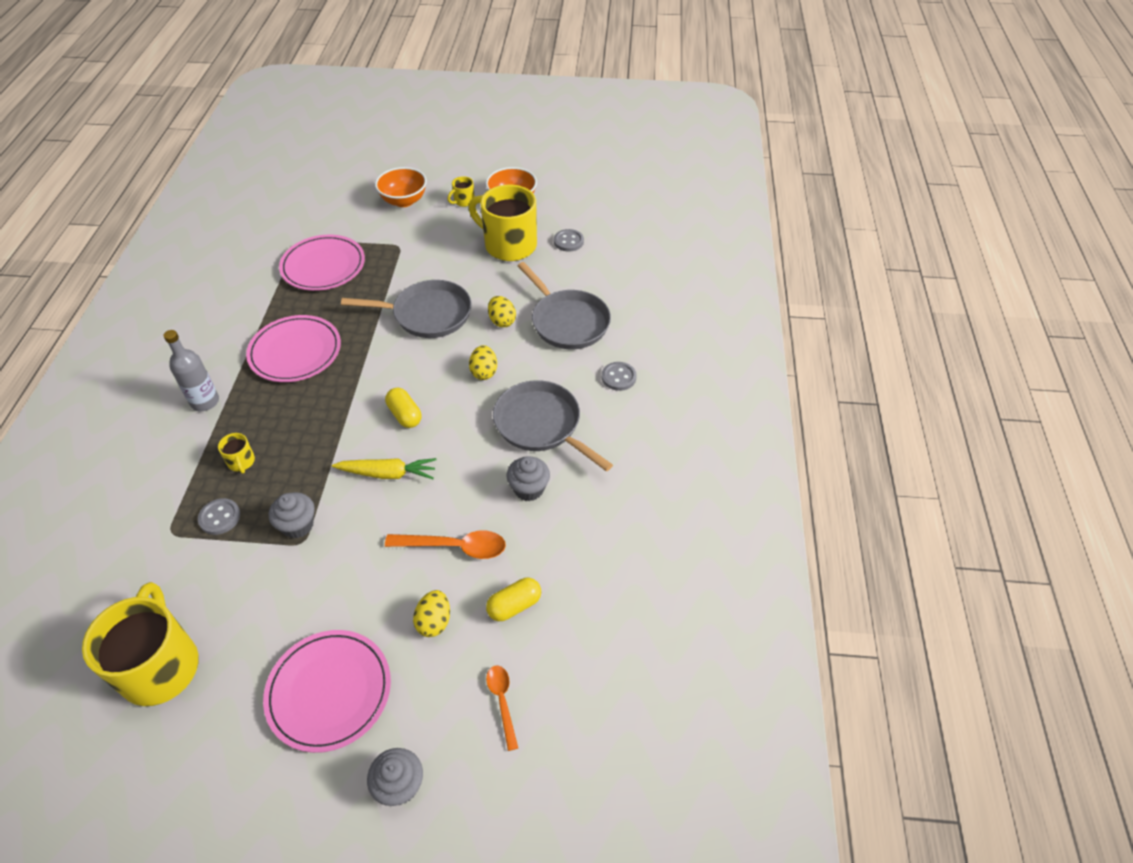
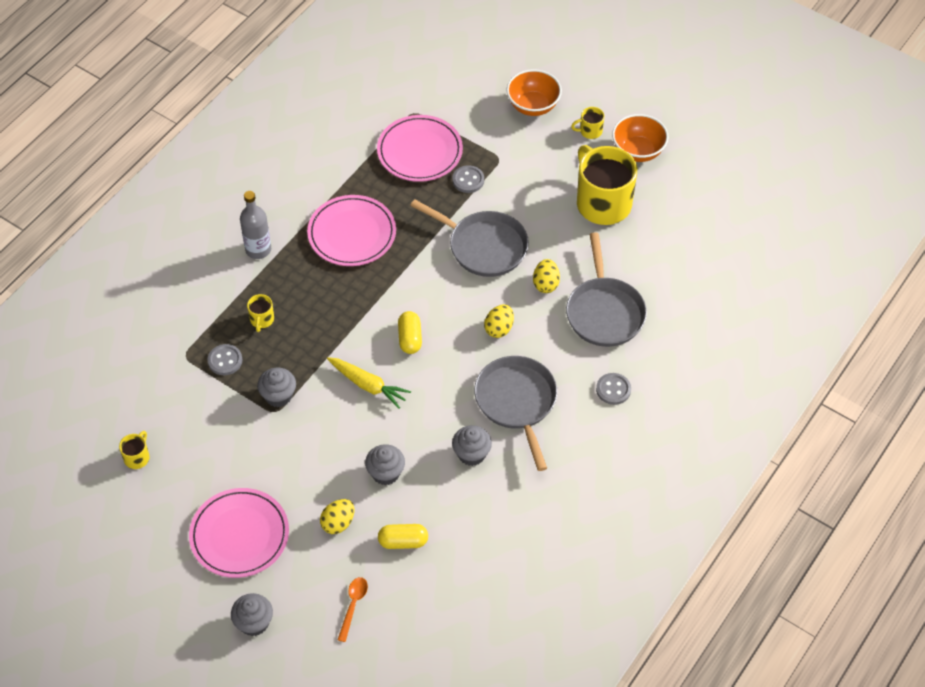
camera: 30 degrees right, 5 degrees up
yellow mug [82,582,199,706] -> yellow mug [119,431,149,469], size x0.42
orange spoon [385,530,506,559] -> grey cupcake [365,444,405,485]
grey button [554,229,584,252] -> grey button moved to [453,165,484,193]

